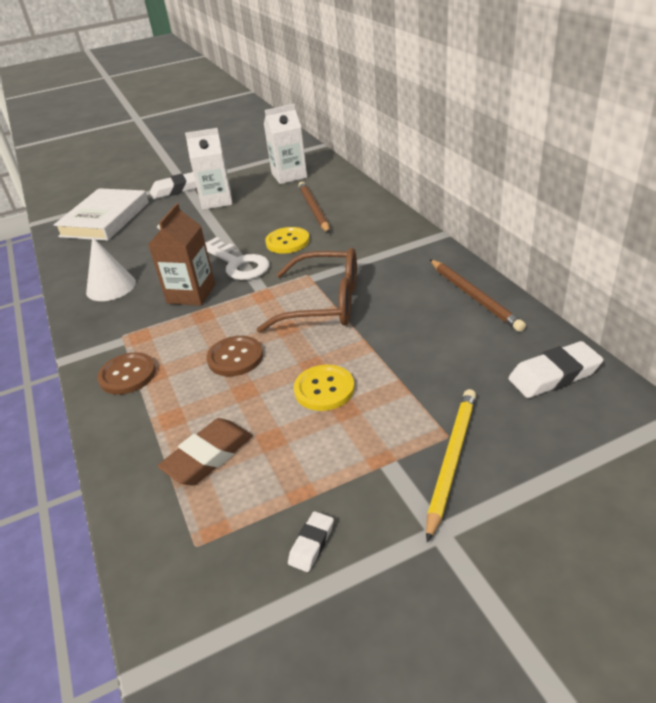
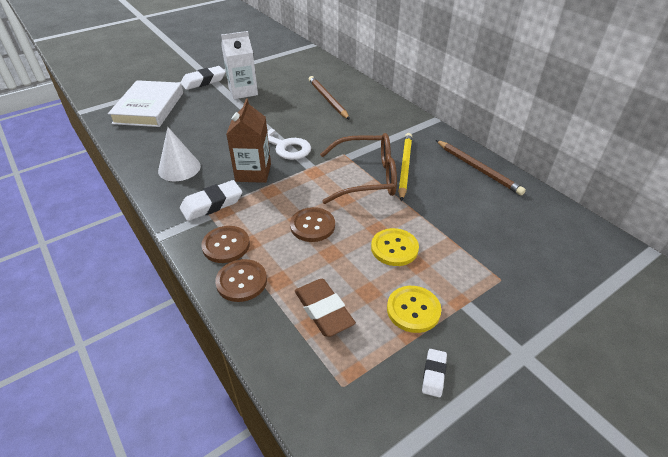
camera: 15 degrees left, 5 degrees up
brown eraser [158,418,253,485] -> brown eraser turned 60 degrees counterclockwise [295,279,356,337]
white carton [264,104,307,184] -> none
yellow button [265,227,310,254] -> yellow button moved to [387,286,441,333]
yellow pencil [426,389,476,543] -> yellow pencil moved to [398,133,412,201]
white eraser [508,341,604,398] -> white eraser moved to [180,180,242,221]
none -> brown button [215,259,267,302]

